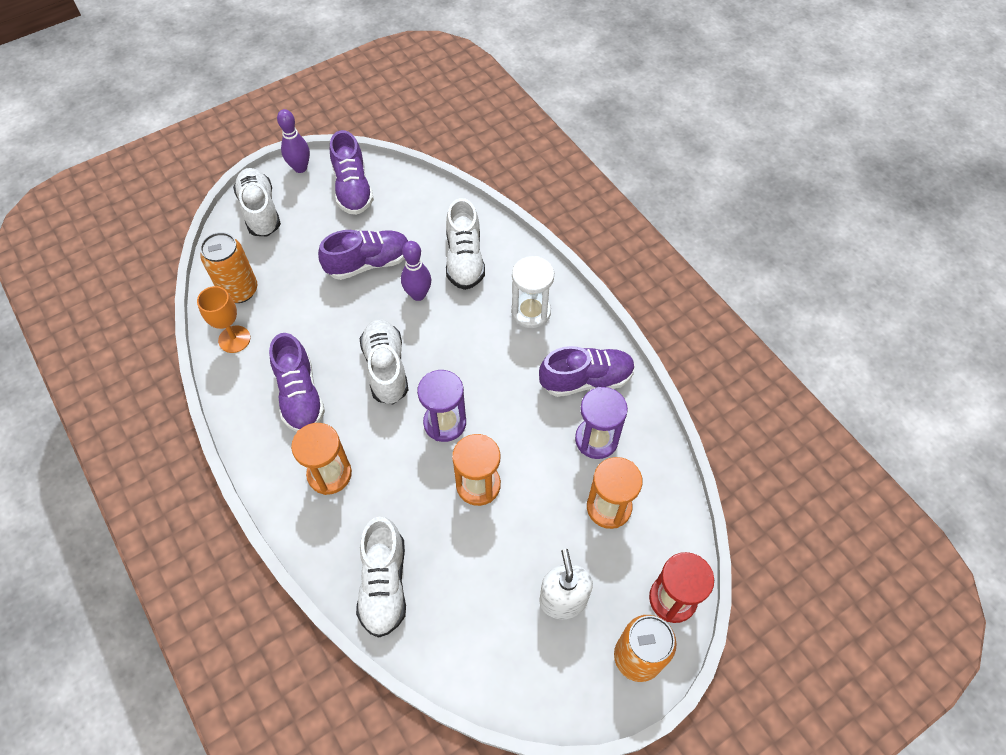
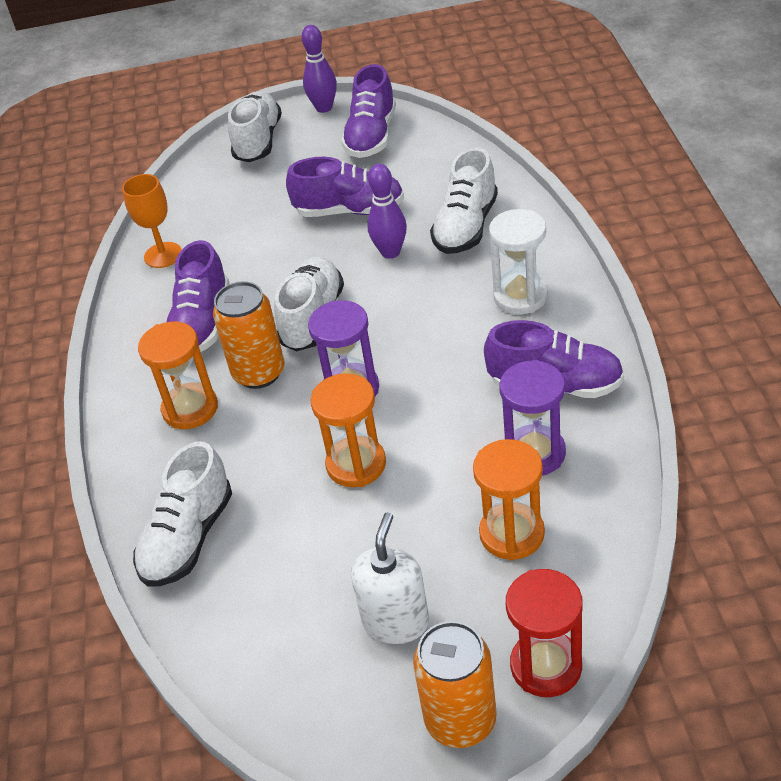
camera: 30 degrees right, 15 degrees down
orange can [200,232,257,303] -> orange can moved to [213,281,285,389]

